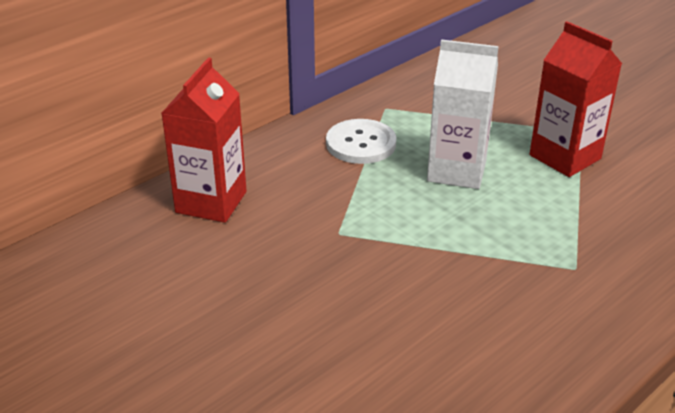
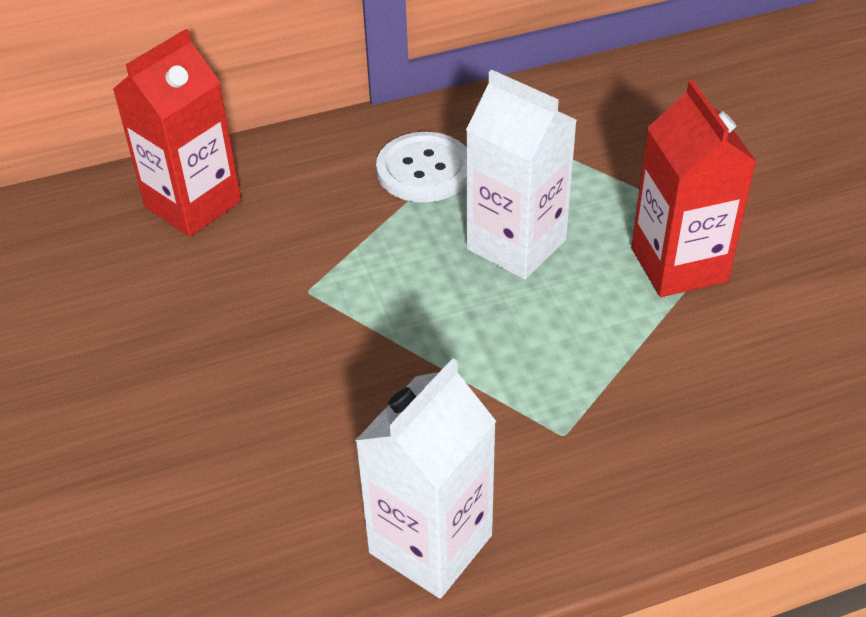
camera: 25 degrees right, 10 degrees up
none -> white carton [355,358,496,599]

